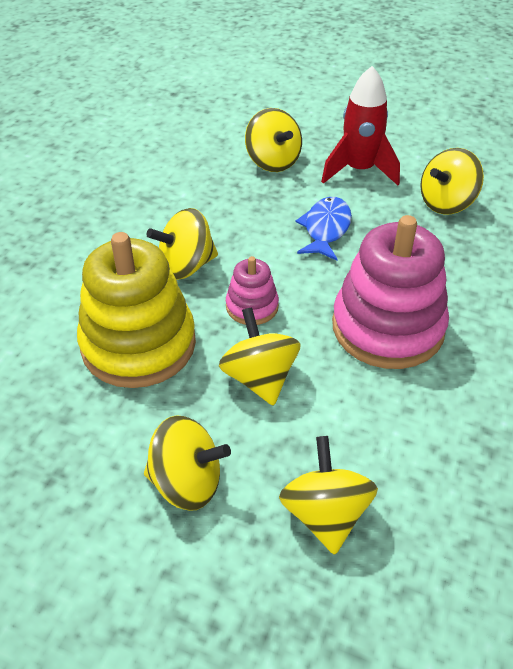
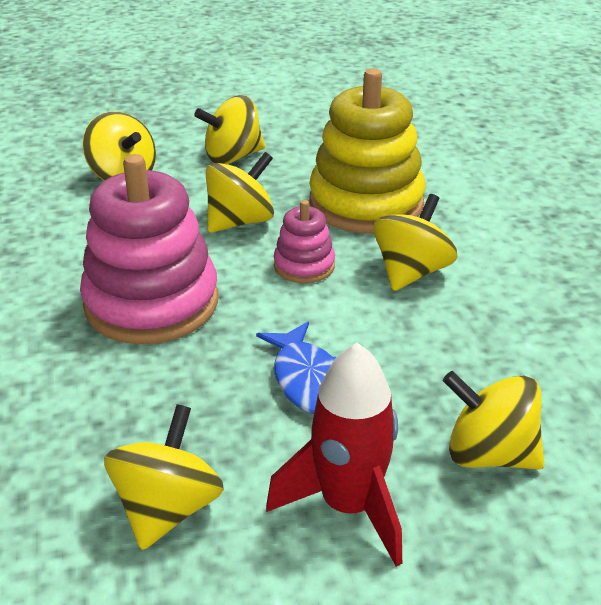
camera: 145 degrees right, 10 degrees down
yellow spinning top [219,307,301,406] -> yellow spinning top turned 75 degrees counterclockwise [206,152,274,233]

